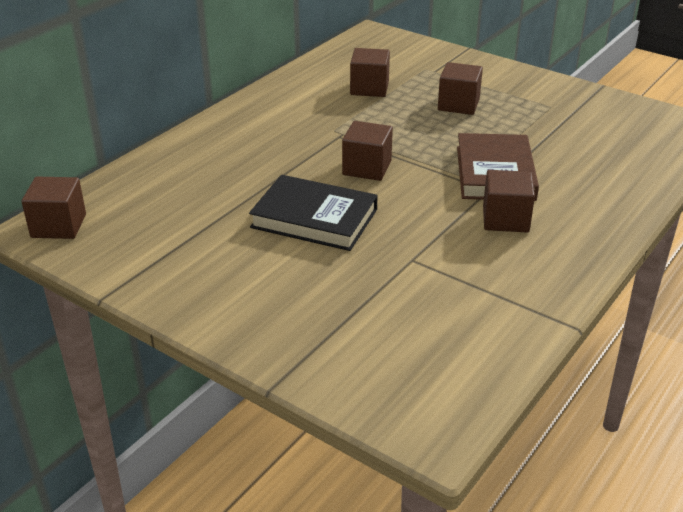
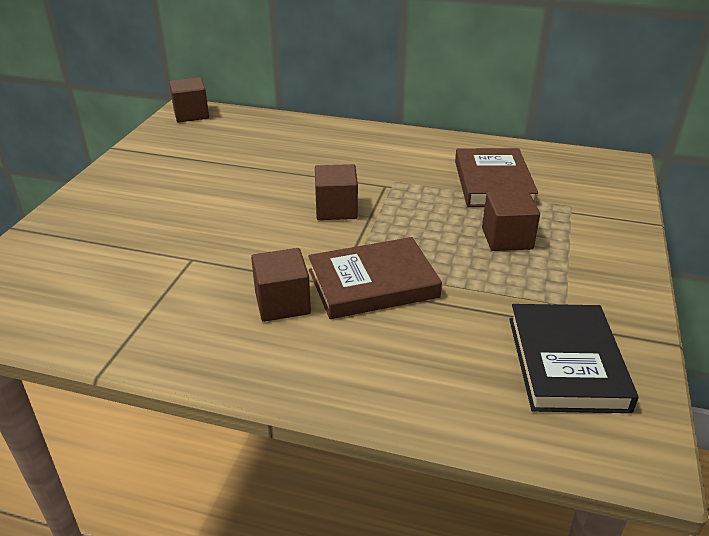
camera: 70 degrees right, 0 degrees up
black book [249,175,378,251] -> black book moved to [509,304,638,413]
brown cube [350,48,390,97] -> brown book [455,148,538,207]

